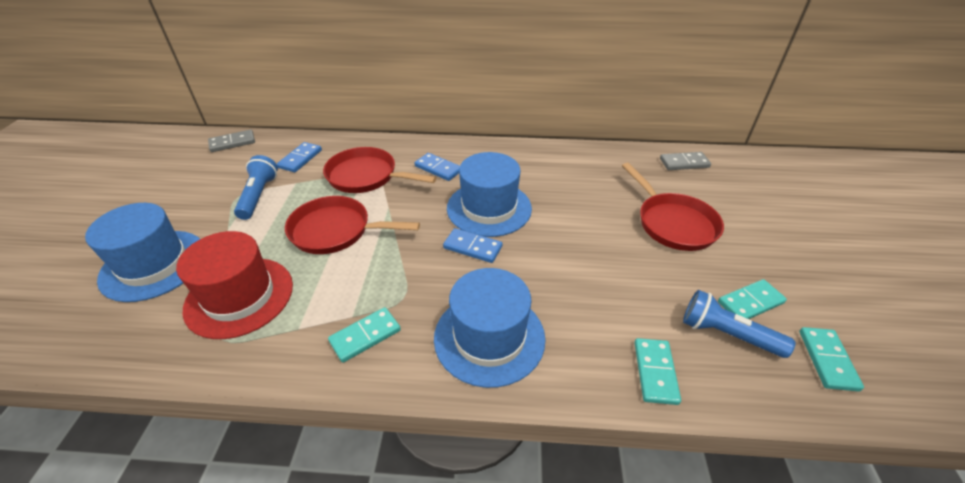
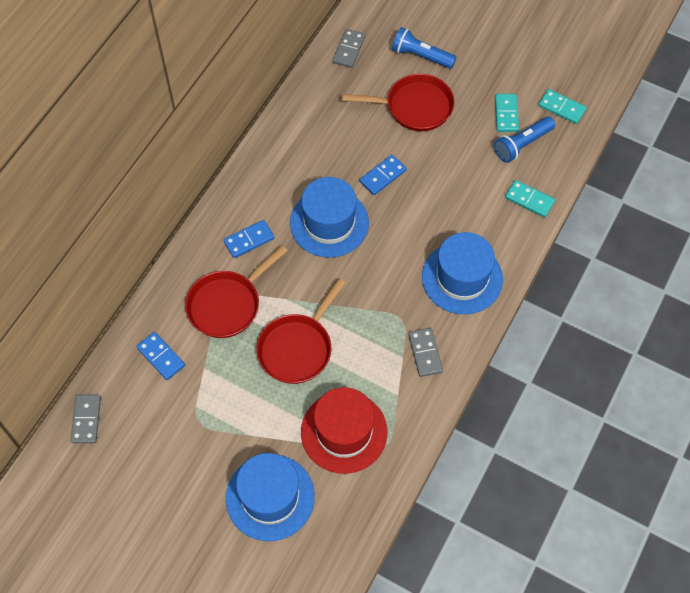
camera: 65 degrees left, 20 degrees up
blue flashlight [234,155,278,220] -> blue flashlight moved to [392,27,457,69]
turquoise domino [328,307,401,363] -> grey domino [408,328,443,377]
blue domino [443,228,503,263] -> blue domino moved to [360,155,407,195]

